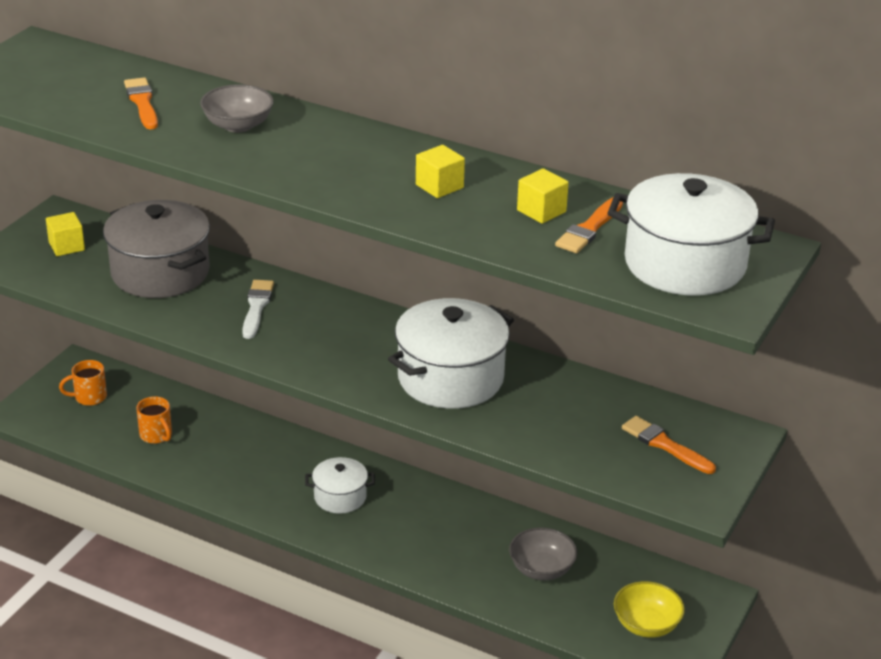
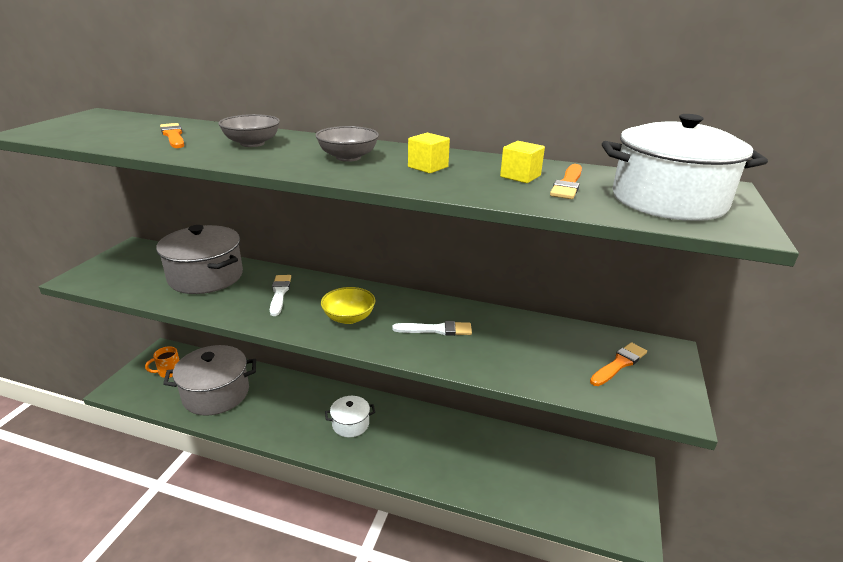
camera: 10 degrees left, 5 degrees down
yellow cube [46,212,85,256] -> none
orange mug [136,396,172,444] -> grey pot [163,345,256,416]
white pot [388,298,514,409] -> white brush [392,321,472,336]
grey bowl [509,527,577,580] -> grey bowl moved to [315,126,379,162]
yellow bowl [614,581,685,638] -> yellow bowl moved to [321,287,376,324]
orange brush [622,416,716,474] -> orange brush turned 105 degrees clockwise [590,342,647,386]

